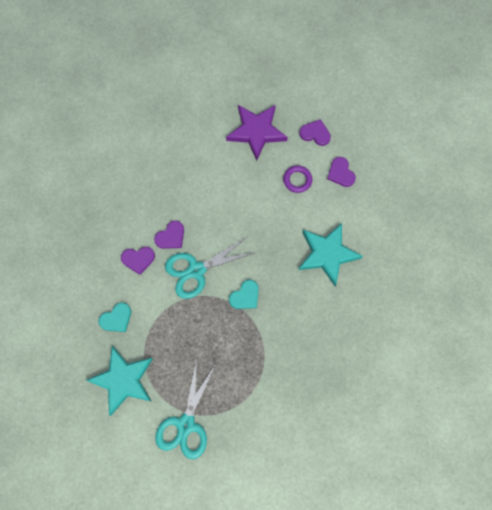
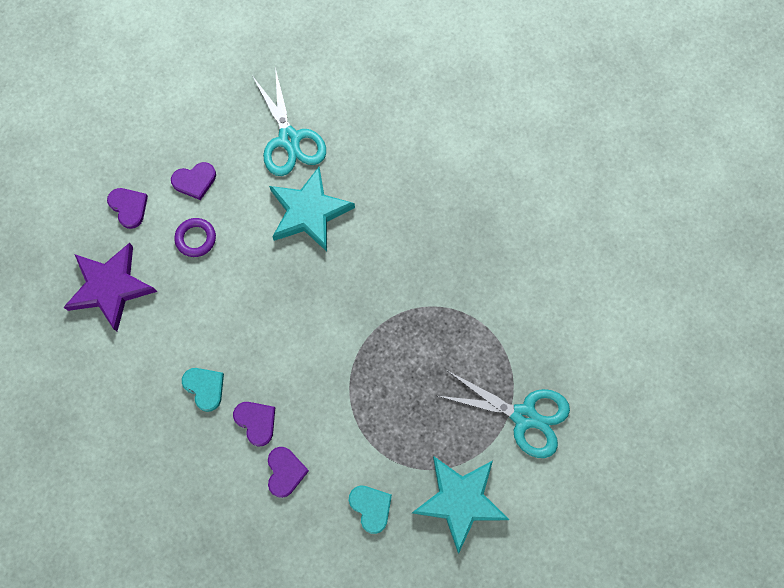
camera: 85 degrees left, 0 degrees up
turquoise scissors [165,237,256,299] -> turquoise scissors moved to [253,67,326,176]
turquoise heart [229,280,259,309] -> turquoise heart moved to [182,368,224,412]
purple heart [299,119,331,146] -> purple heart turned 120 degrees clockwise [107,188,148,229]

